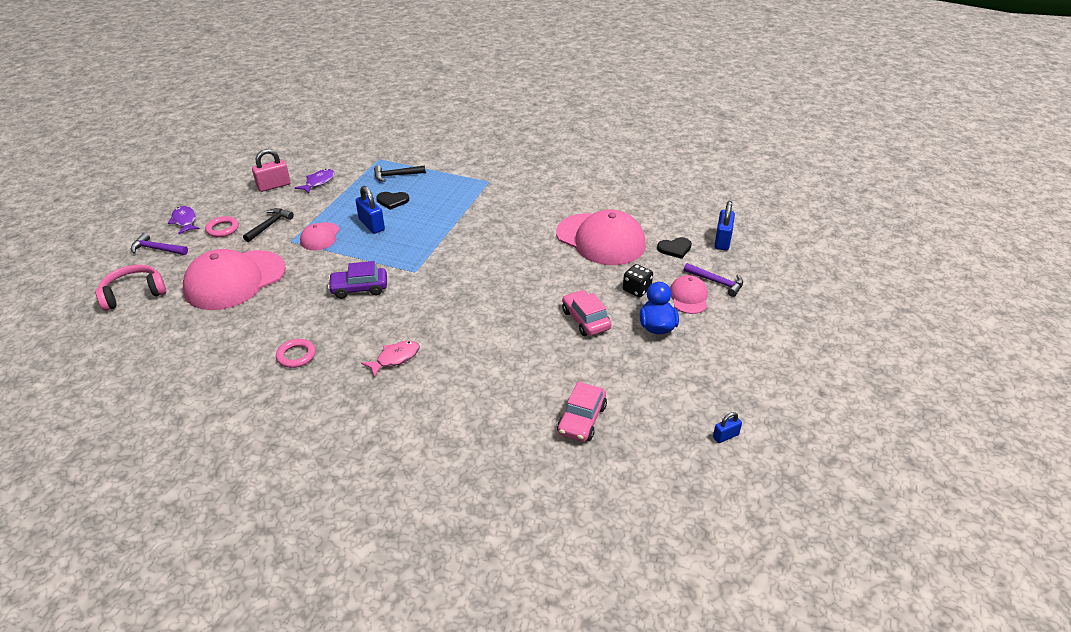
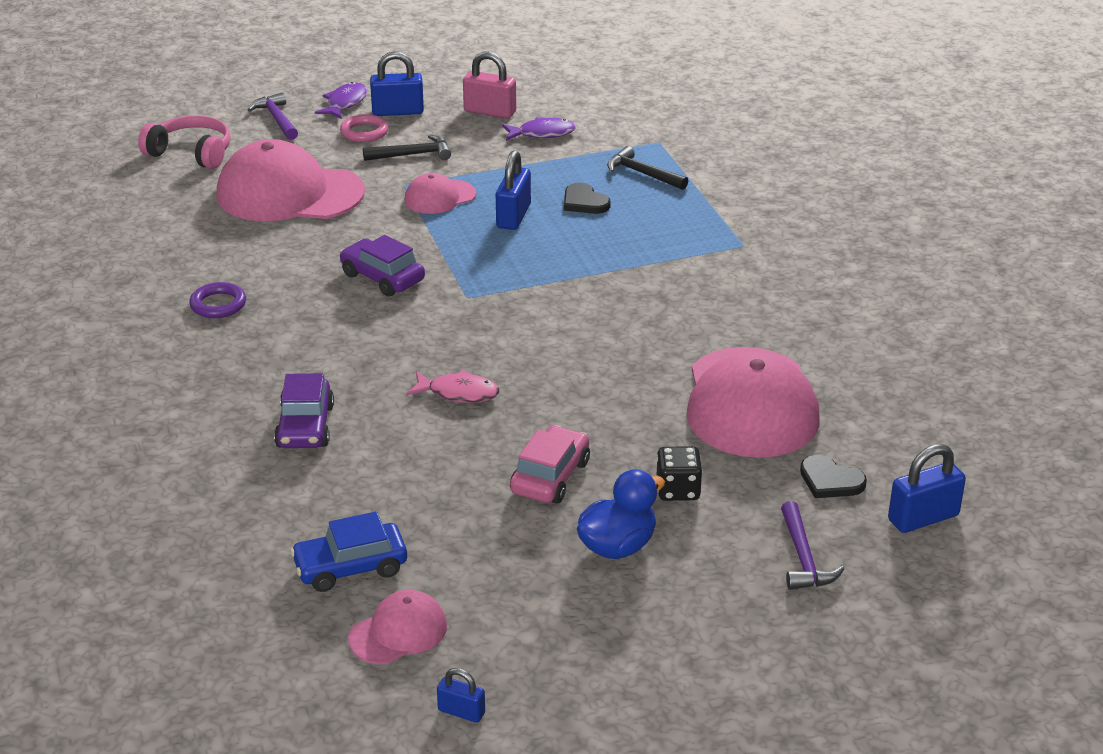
camera: 50 degrees right, 5 degrees down
pink ring [276,339,316,368] -> purple ring [189,282,246,318]
pink fish [361,341,420,377] -> pink fish moved to [406,370,500,403]
pink car [557,382,607,442] -> blue car [290,511,407,592]
pink cap [670,275,708,314] -> pink cap moved to [348,590,447,664]
none -> purple car [274,373,334,448]
none -> blue padlock [370,51,424,116]

